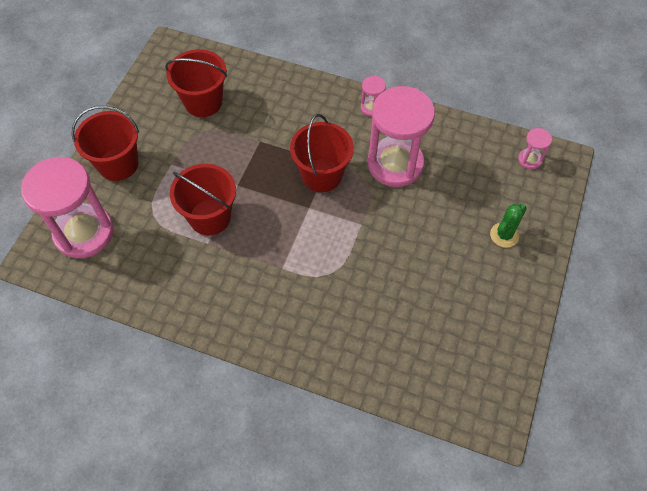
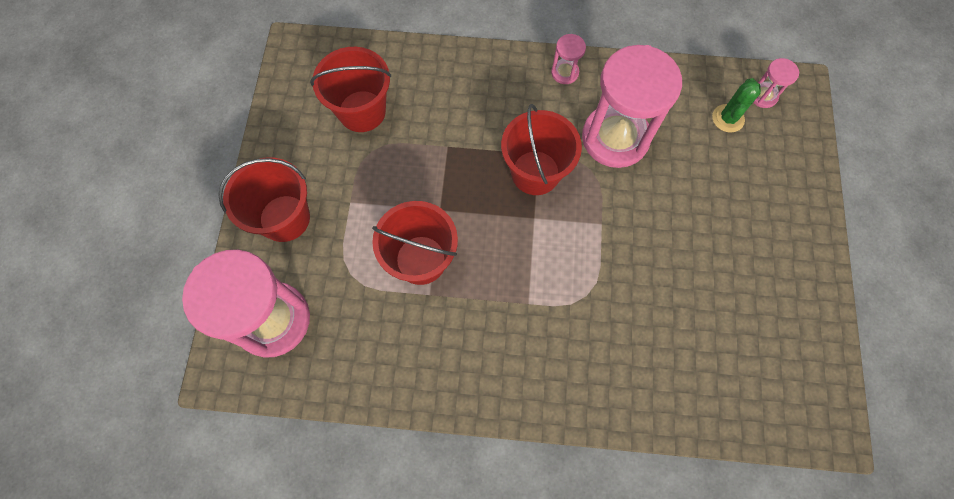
camera: 15 degrees left, 10 degrees up
green cactus [490,204,527,248] -> green cactus moved to [712,78,761,133]

